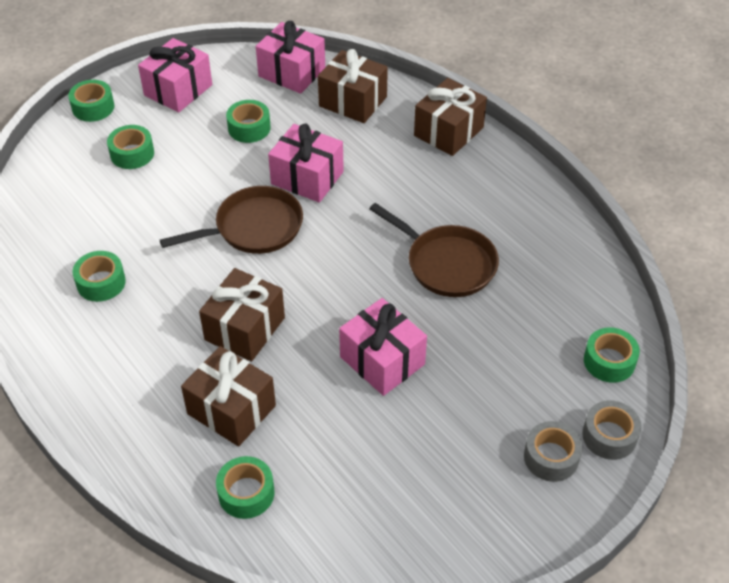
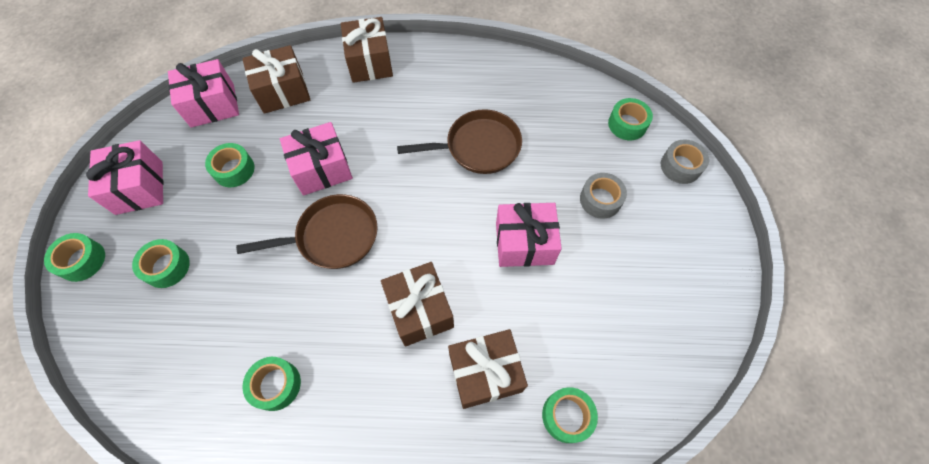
camera: 50 degrees left, 15 degrees up
brown pan [160,186,303,254] -> brown pan turned 60 degrees clockwise [236,194,378,269]
grey tape [524,421,583,482] -> grey tape moved to [580,173,627,219]

